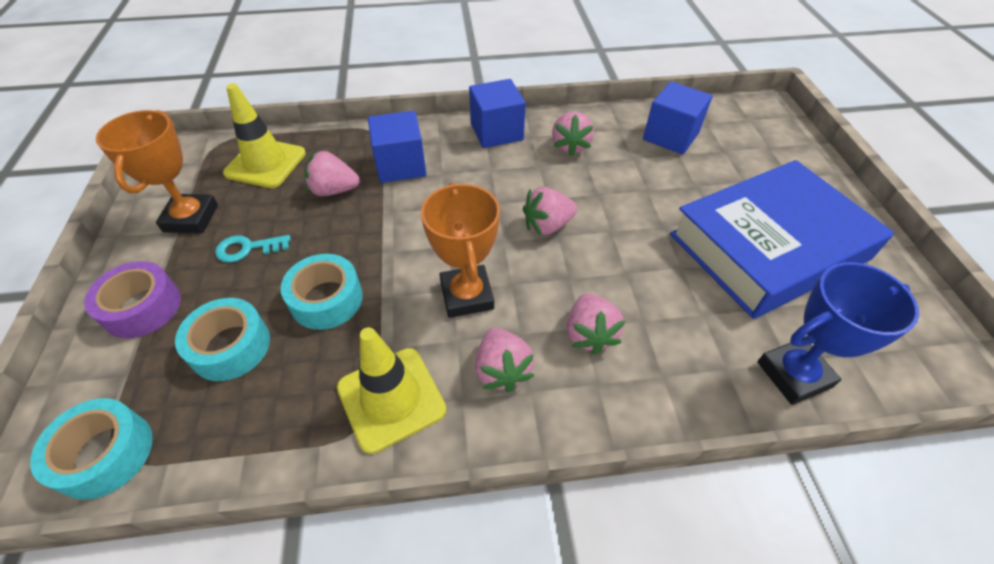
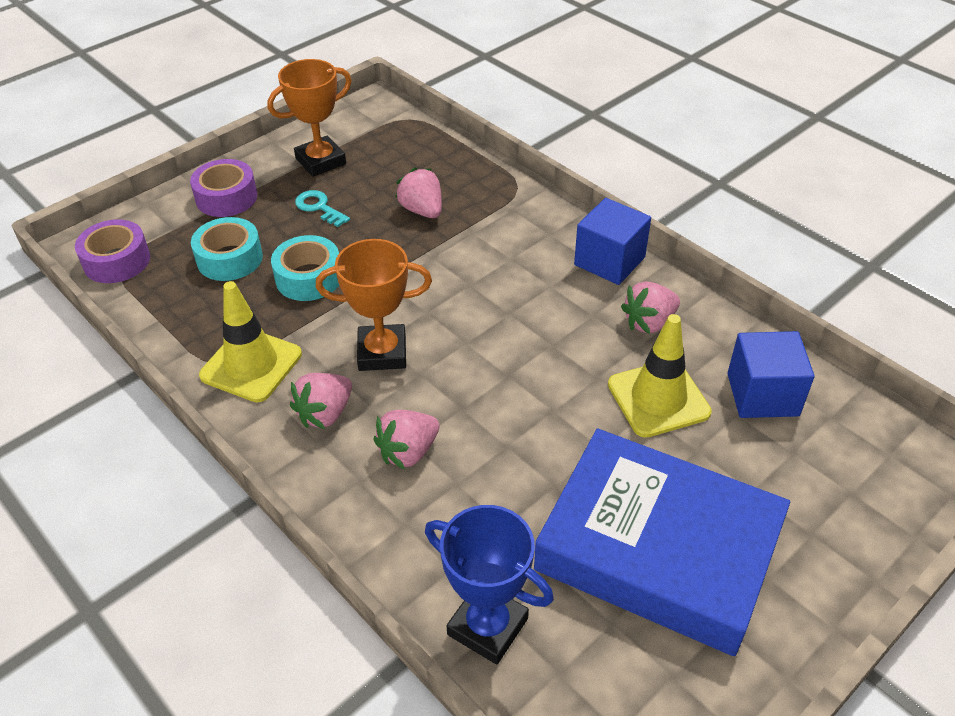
camera: 55 degrees right, 5 degrees down
turquoise tape [30,398,153,500] -> purple tape [75,219,150,283]
yellow traffic cone [223,84,306,188] -> yellow traffic cone moved to [608,314,712,438]
blue cube [368,111,426,183] -> none
orange trophy [421,182,500,318] -> orange trophy turned 45 degrees clockwise [316,239,432,371]
pink strawberry [523,187,577,235] -> none

